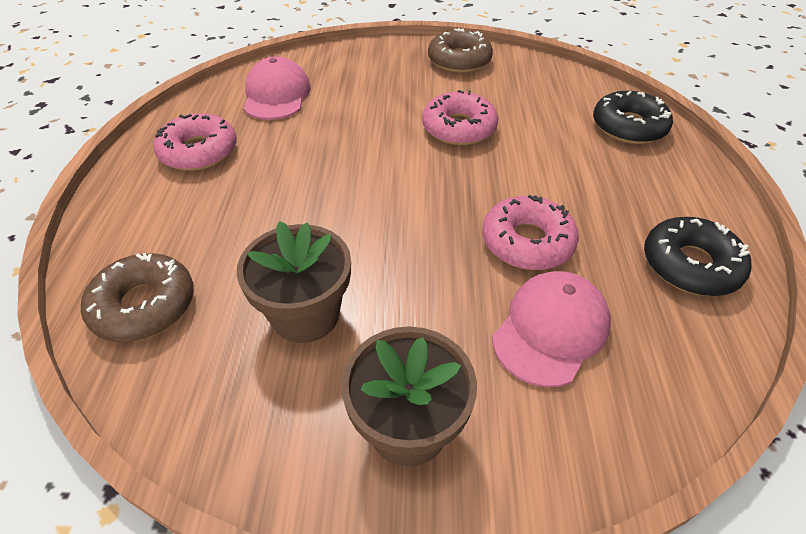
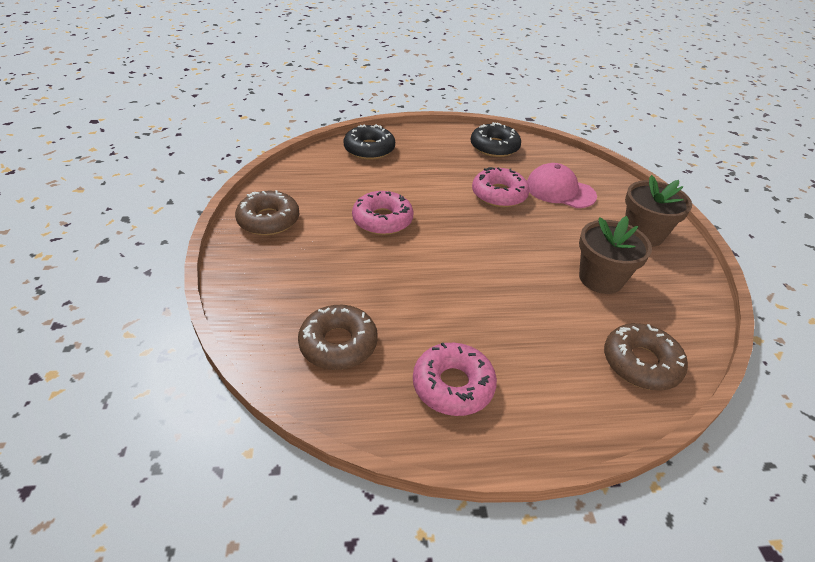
camera: 100 degrees left, 5 degrees down
pink cap [243,57,311,120] -> brown donut [298,305,378,370]

